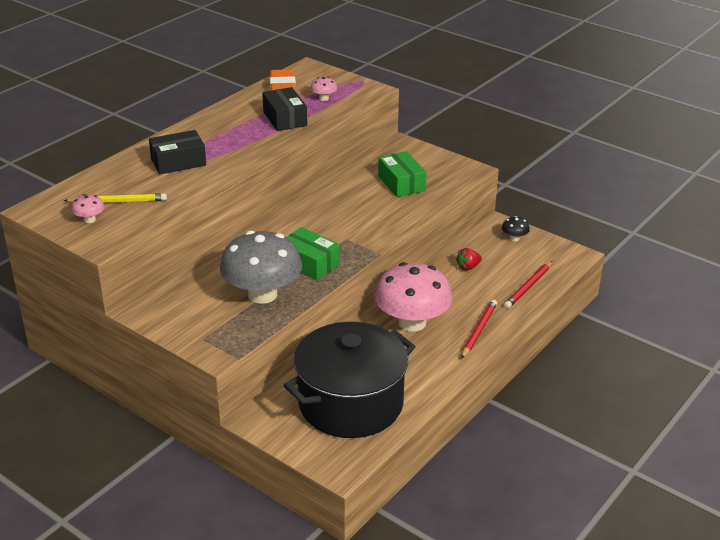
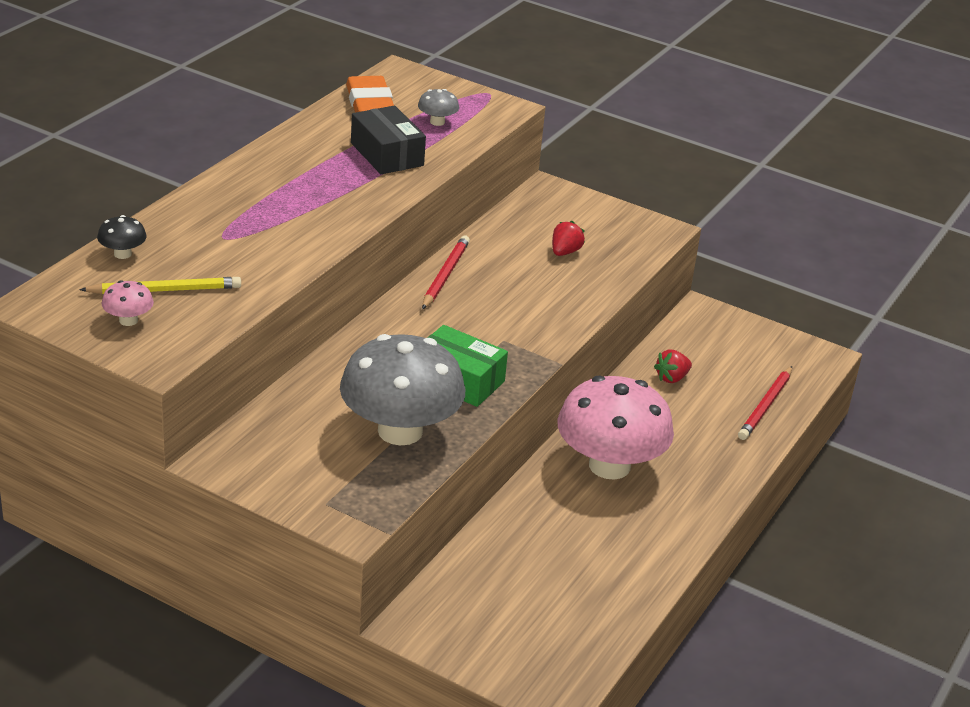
camera: 10 degrees left, 0 degrees up
black box [149,130,206,174] -> none
black pot [284,322,416,438] -> none
pink mushroom [310,77,337,101] -> grey mushroom [418,89,459,126]
green box [378,151,427,197] -> red strawberry [552,221,585,256]
red pencil [461,300,497,359] -> red pencil moved to [422,235,470,309]
black mushroom [502,216,530,241] -> black mushroom moved to [97,215,146,259]

